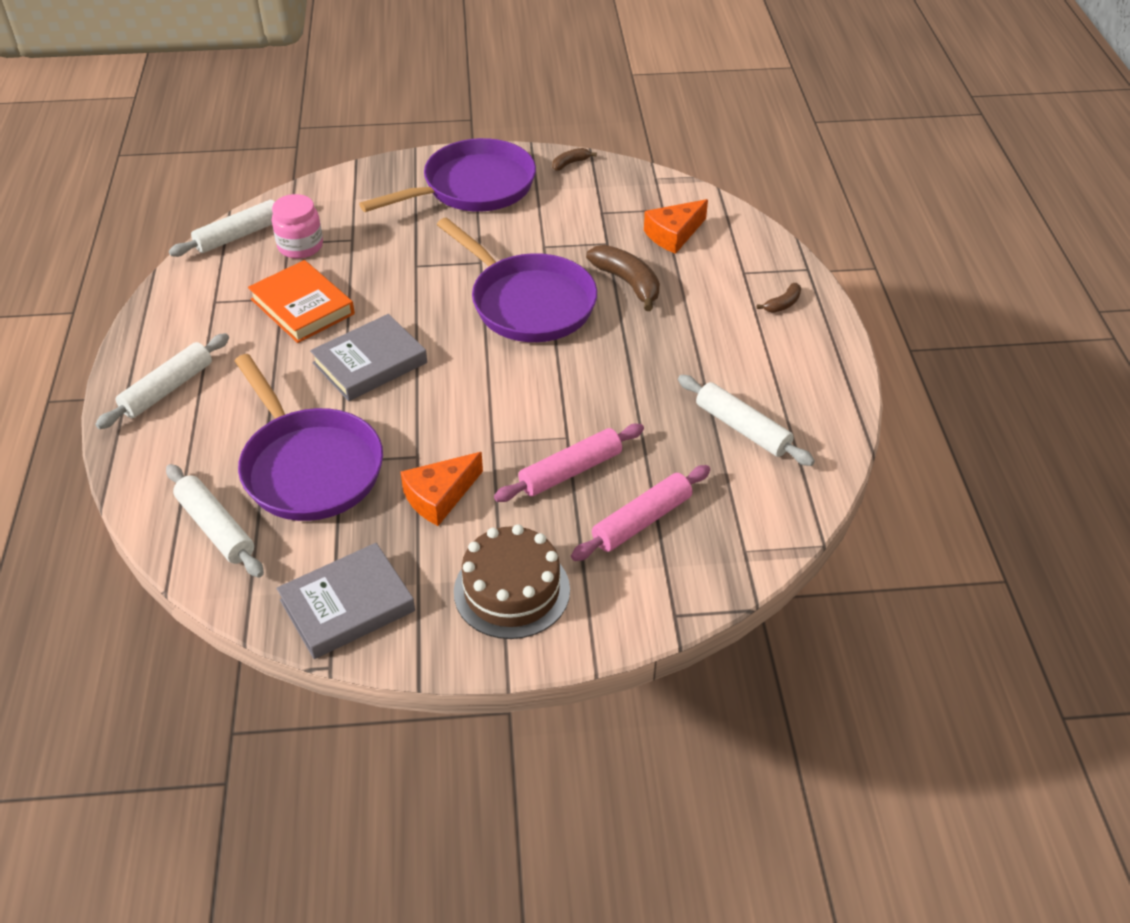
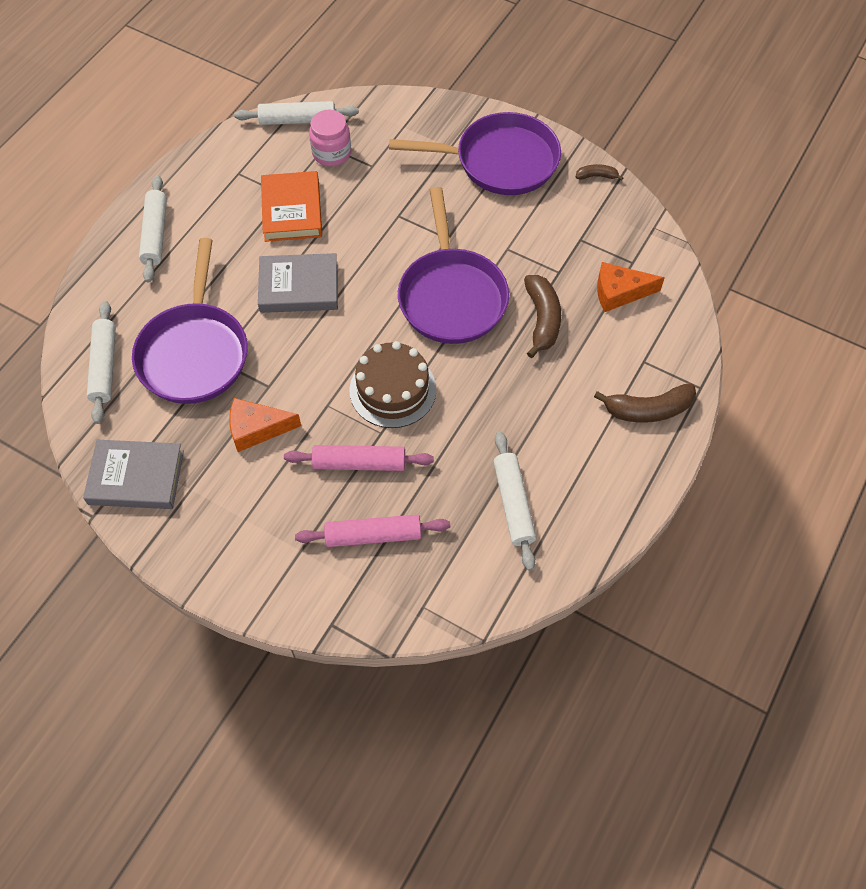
camera: 35 degrees right, 15 degrees up
white rolling pin [95,333,229,429] -> white rolling pin turned 75 degrees counterclockwise [139,175,167,283]
brown cake [454,524,570,639] -> brown cake moved to [349,341,437,428]
brown banana [757,283,801,312] -> brown banana [594,384,696,423], size x1.90

